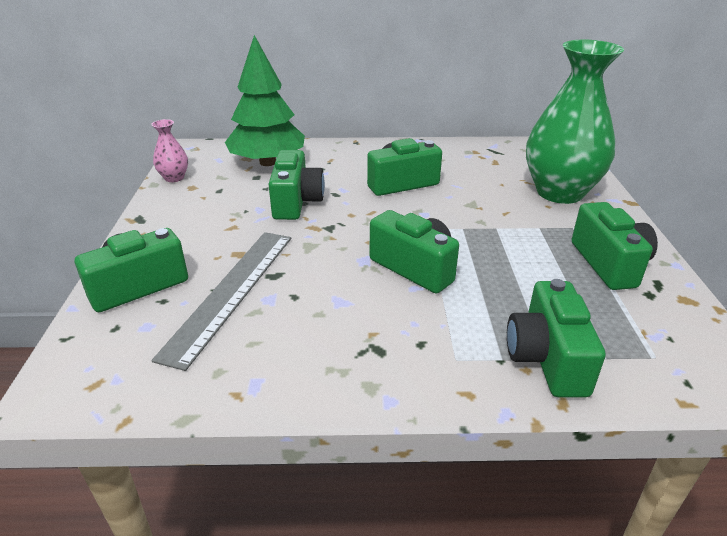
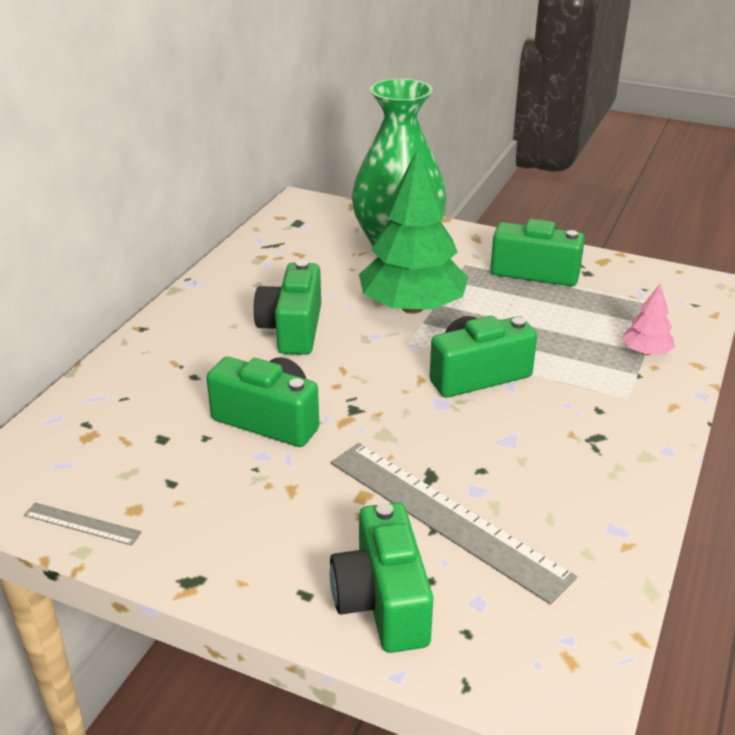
camera: 65 degrees left, 0 degrees up
pink vase [151,119,188,182] -> grey ruler [24,503,142,545]
green tree [225,35,305,166] -> green tree moved to [359,149,469,314]
green camera [507,279,605,397] -> pink tree [622,284,675,355]

